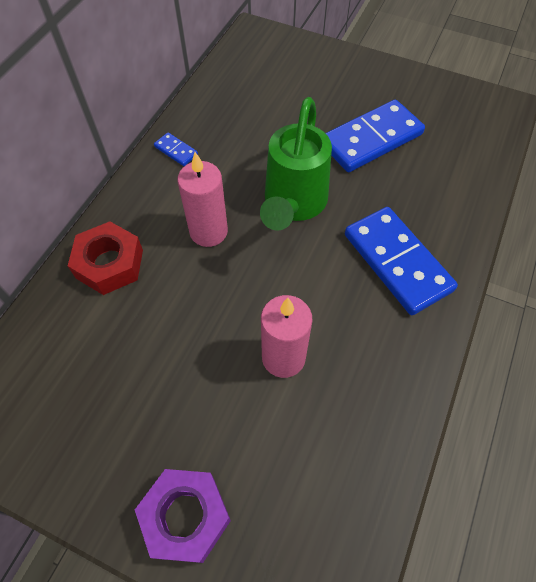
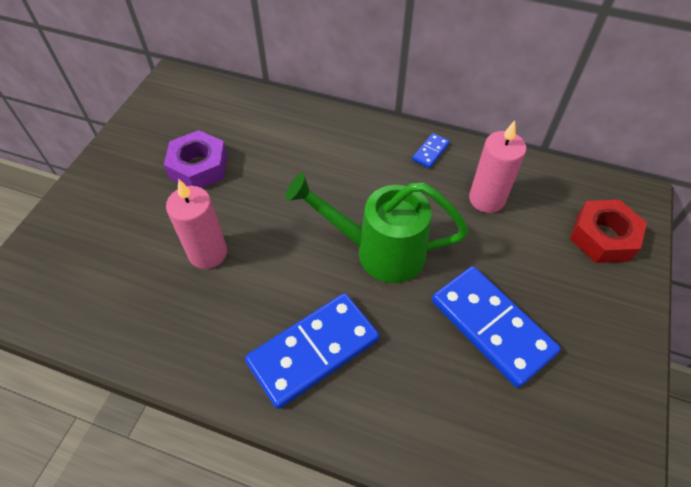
camera: 85 degrees right, 5 degrees down
red nut [68,221,143,295] -> red nut moved to [570,200,647,263]
purple nut [135,469,231,563] -> purple nut moved to [164,130,228,188]
pink candle [177,152,228,247] -> pink candle moved to [469,121,526,213]

